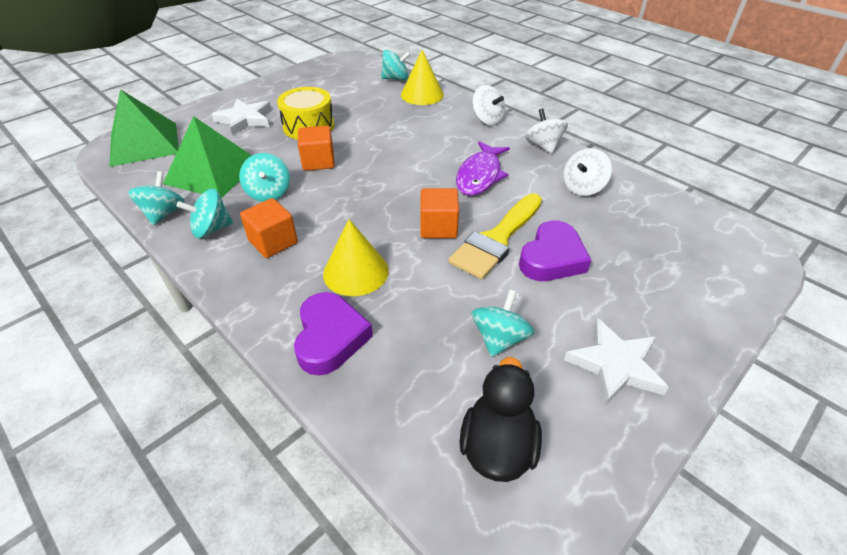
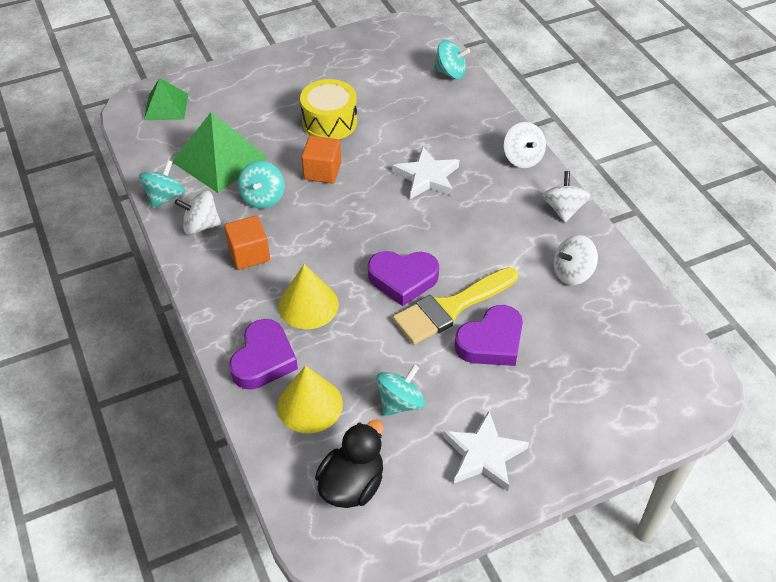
camera: 20 degrees right, 5 degrees up
green pyramid [109,89,179,167] -> green pyramid [144,78,188,120], size x0.62
turquoise spinning top [177,189,233,239] -> white spinning top [175,191,221,235]
white star [212,99,271,135] -> white star moved to [393,147,459,199]
yellow cone [401,49,444,105] -> yellow cone moved to [277,366,343,433]
orange cube [420,188,459,238] -> purple heart [368,251,439,306]
purple fish [456,141,510,196] -> none

